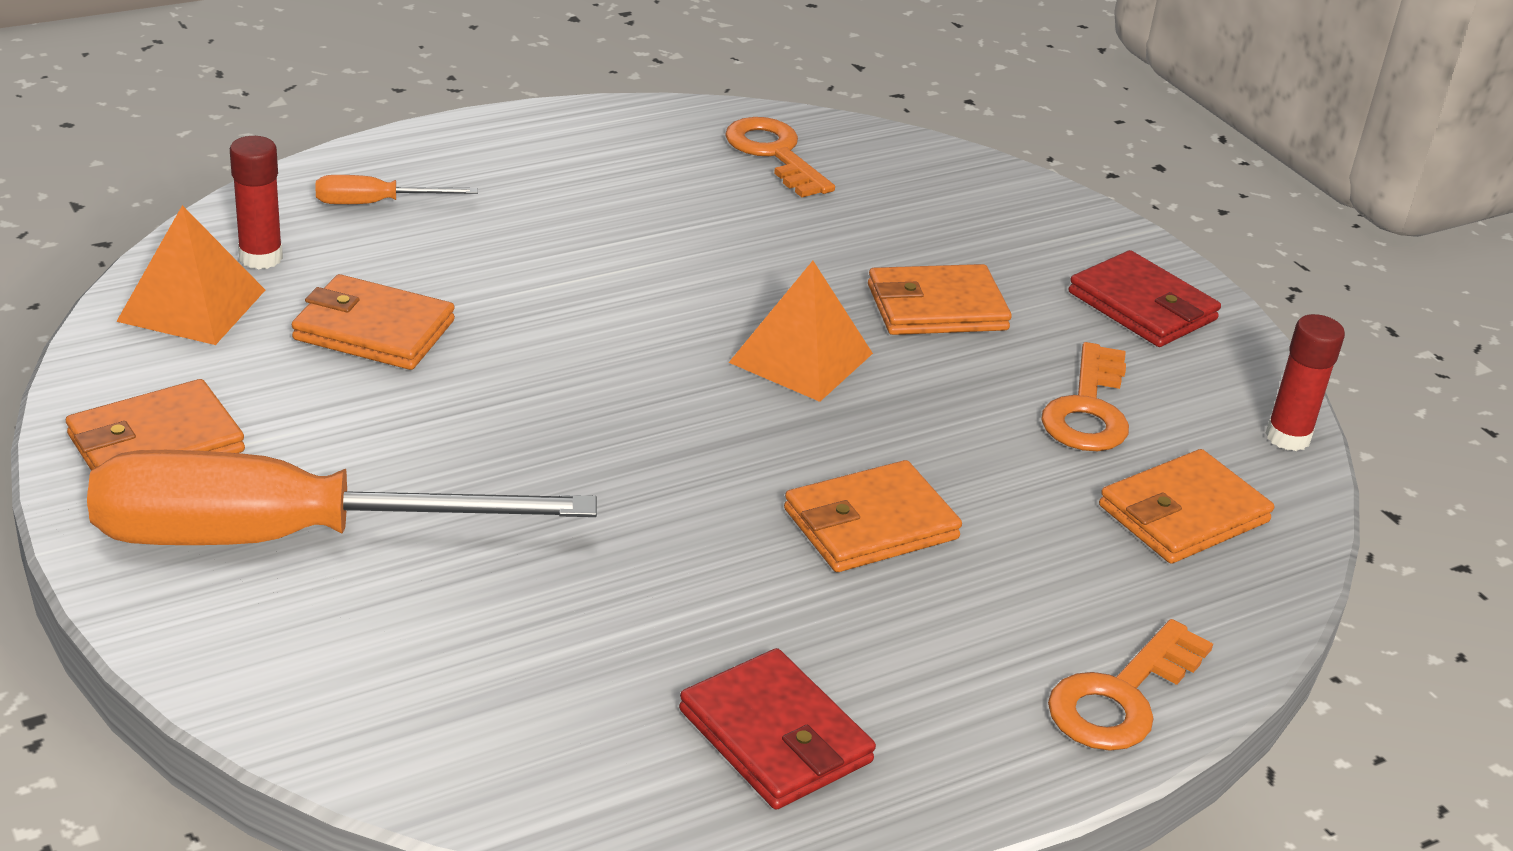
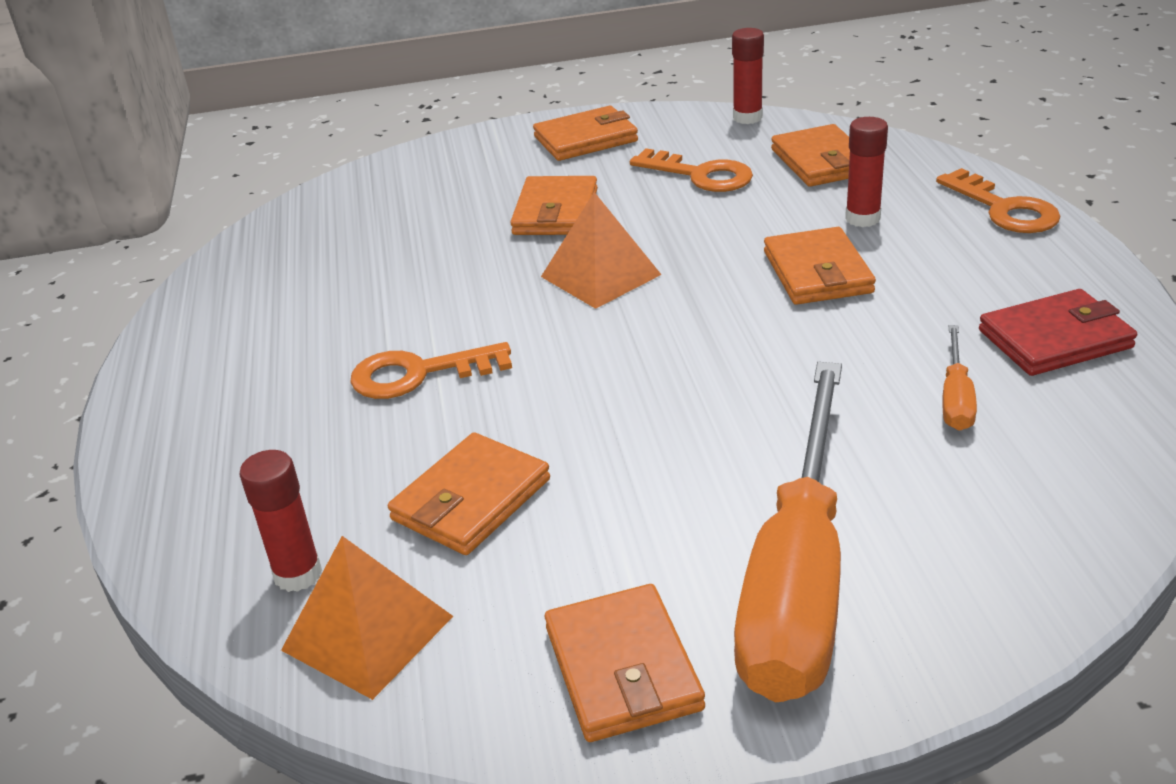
camera: 65 degrees left, 0 degrees up
orange screwdriver [316,175,478,204] -> orange screwdriver moved to [942,325,977,431]
orange key [725,117,835,197] -> orange key moved to [350,342,512,399]
red wallet [1069,250,1221,347] -> orange wallet [533,106,638,161]
none -> red glue stick [845,117,888,227]

